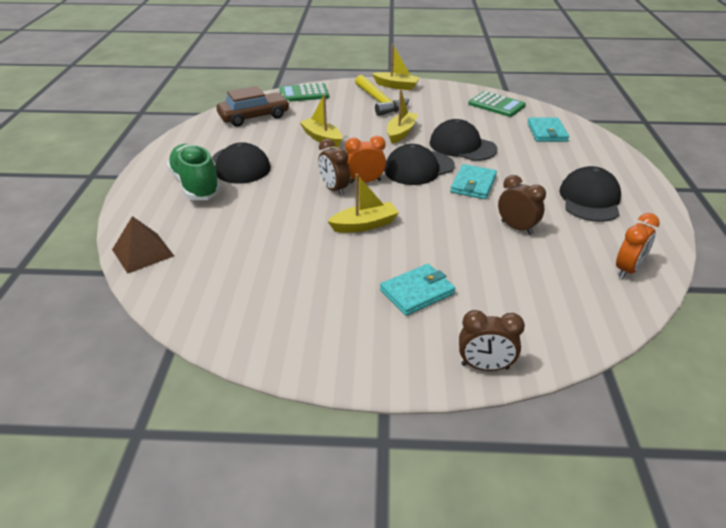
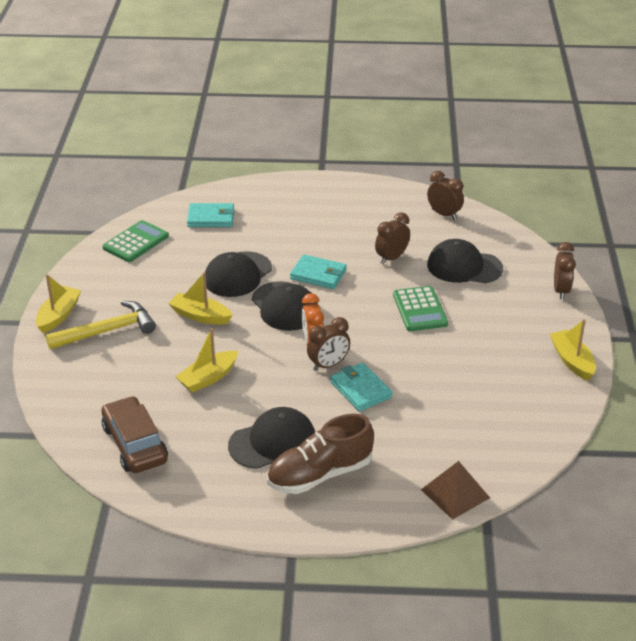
camera: 90 degrees left, 0 degrees up
green shoe [167,144,221,200] -> brown shoe [267,414,374,494]
green calculator [279,83,329,102] -> green calculator moved to [393,286,448,331]
yellow boat [327,174,399,233] -> yellow boat moved to [550,319,596,381]
turquoise wallet [380,264,455,316] -> turquoise wallet moved to [330,363,392,412]
black cap [559,166,621,222] -> black cap moved to [427,239,503,283]
orange clock [616,213,660,279] -> brown clock [427,171,464,220]

